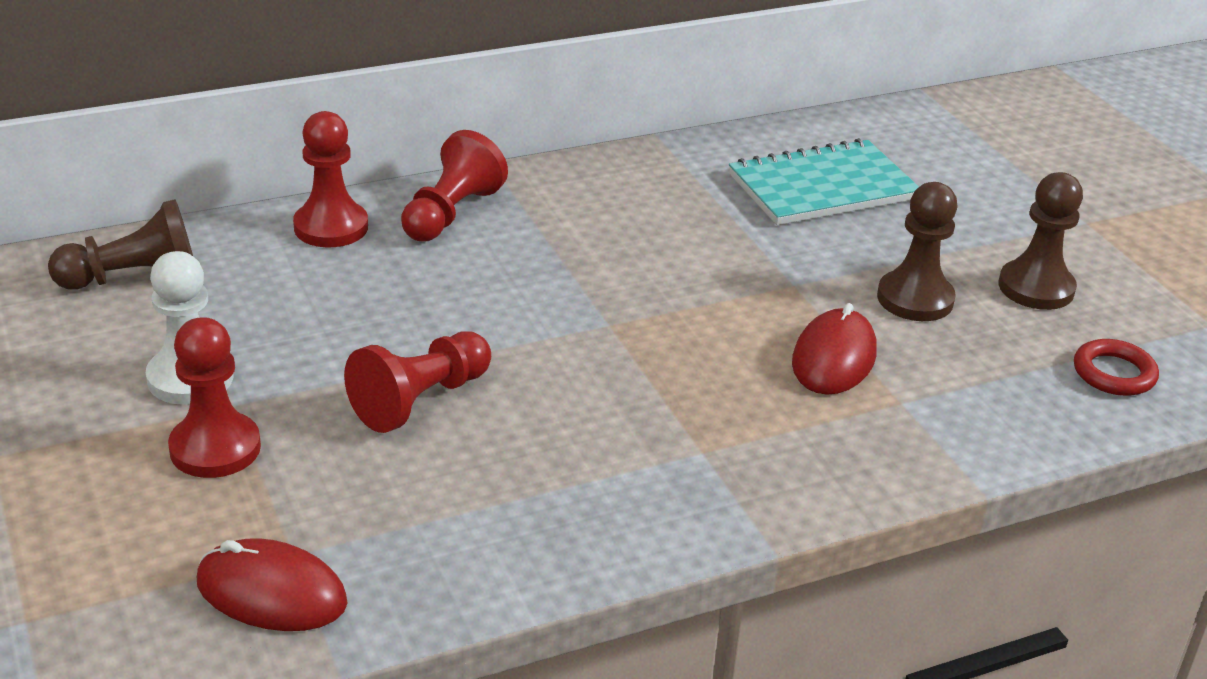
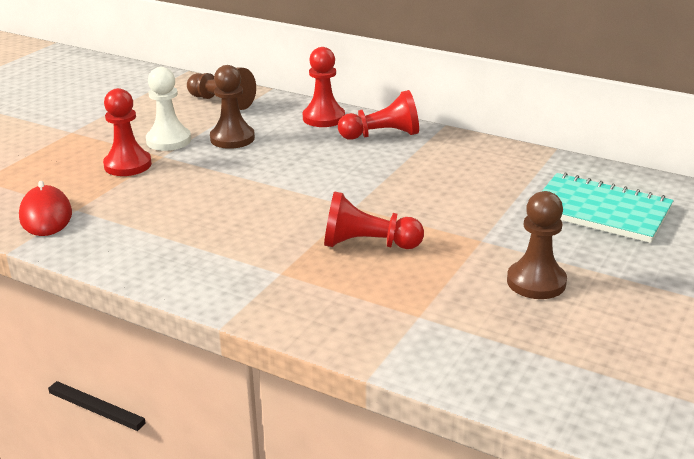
camera: 55 degrees right, 5 degrees down
red pawn [344,331,491,433] -> red pawn moved to [324,191,424,249]
red mouse [792,303,877,395] -> none
brown pawn [999,172,1083,310] -> brown pawn moved to [210,65,255,149]
red ring [1074,339,1159,396] -> none

